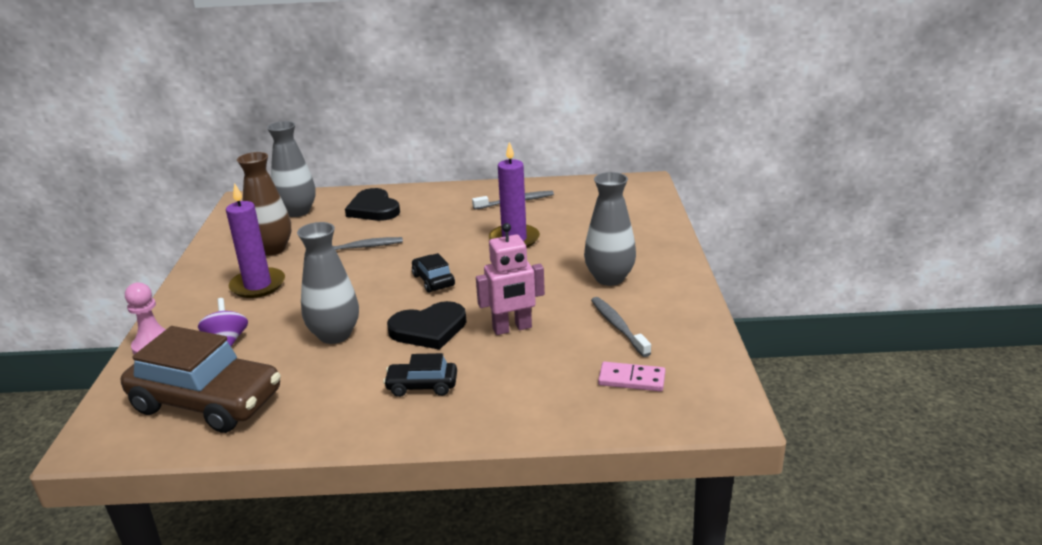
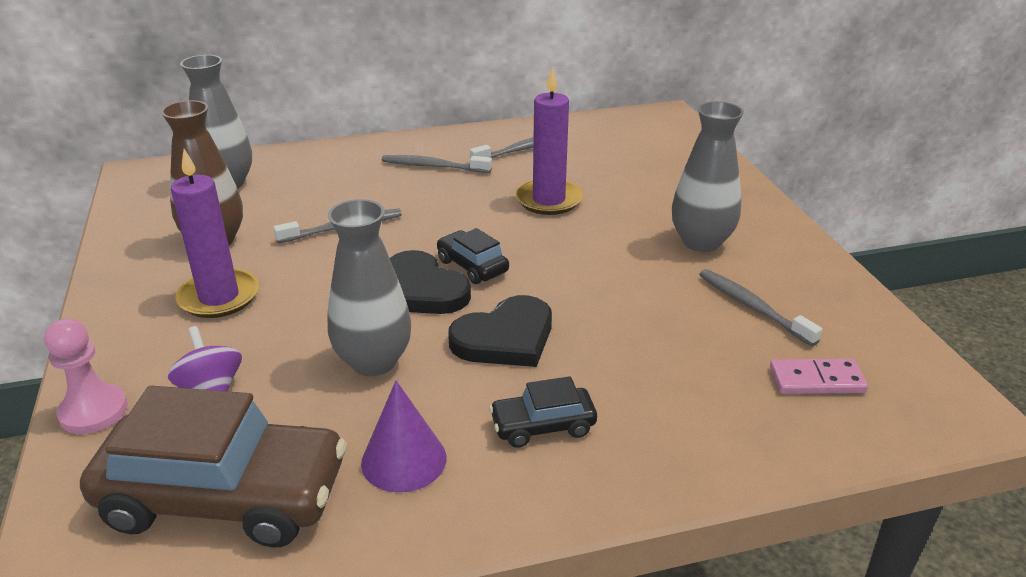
camera: 15 degrees left, 5 degrees up
black heart [345,188,400,221] -> black heart moved to [390,250,471,314]
pink robot [476,223,545,335] -> none
none -> purple cone [361,381,446,493]
none -> grey toothbrush [382,155,492,173]

